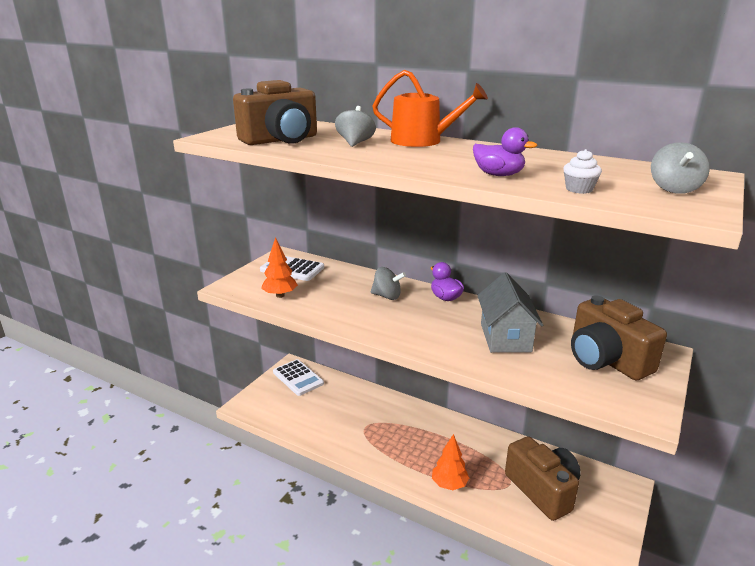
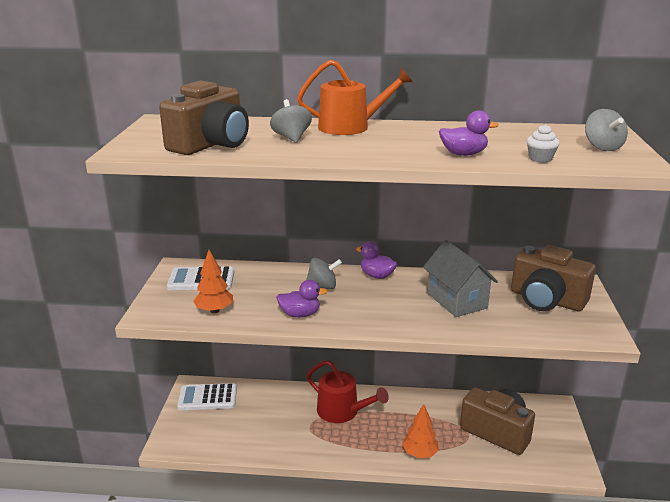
camera: 25 degrees left, 0 degrees up
white calculator [273,359,324,396] -> white calculator turned 150 degrees clockwise [177,383,237,410]
none -> purple duck [276,280,328,318]
none -> red watering can [307,360,389,423]

